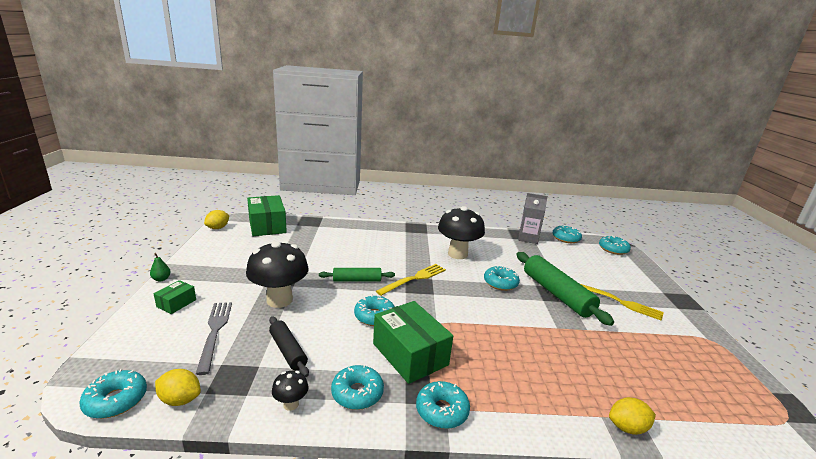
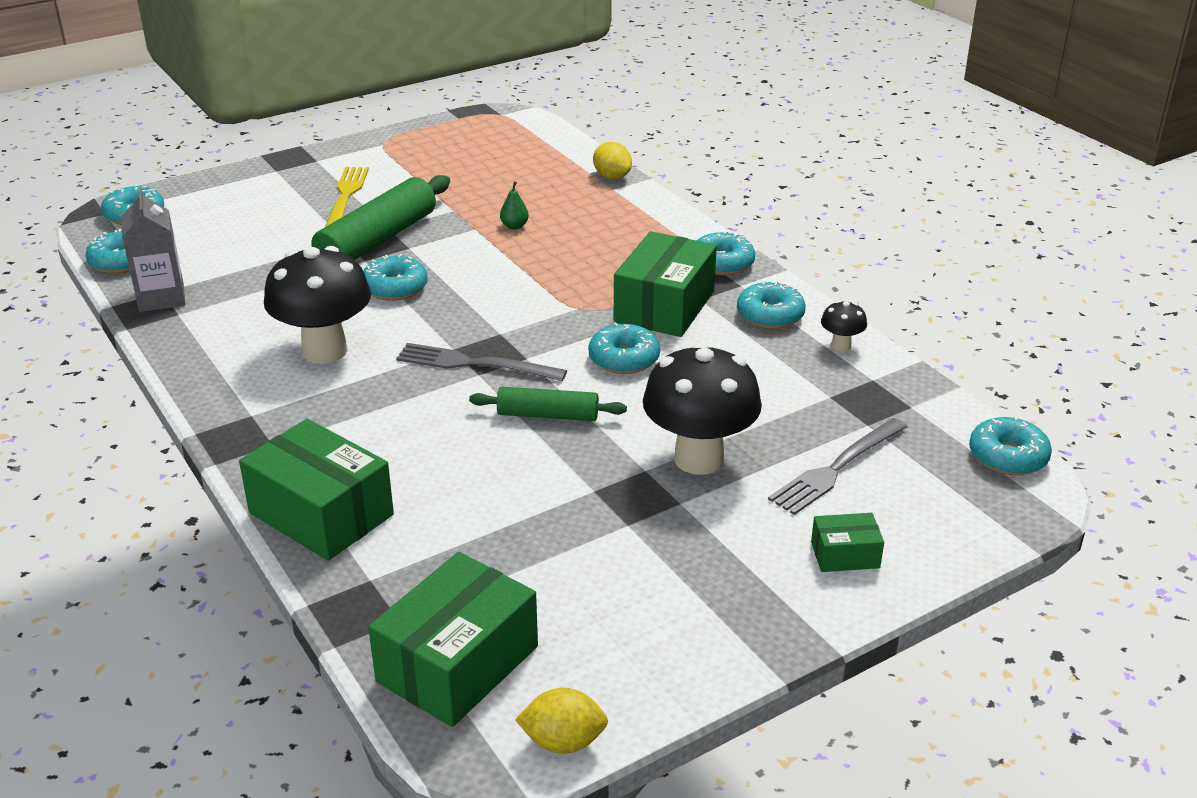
camera: 120 degrees left, 10 degrees up
green pear [150,253,171,281] -> green pear moved to [500,181,529,230]
yellow lemon [155,369,201,406] -> none
black rolling pin [269,316,309,377] -> none
green rolling pin [319,268,395,282] -> green rolling pin turned 45 degrees counterclockwise [469,387,627,421]
yellow fork [376,264,446,296] -> grey fork [396,343,567,381]
none -> green box [239,419,394,561]

